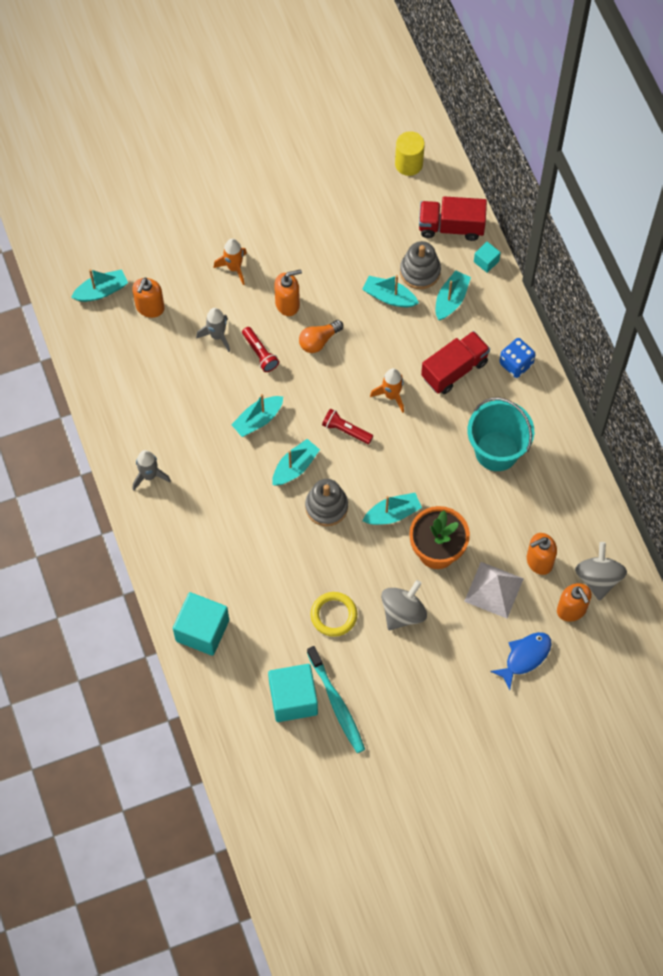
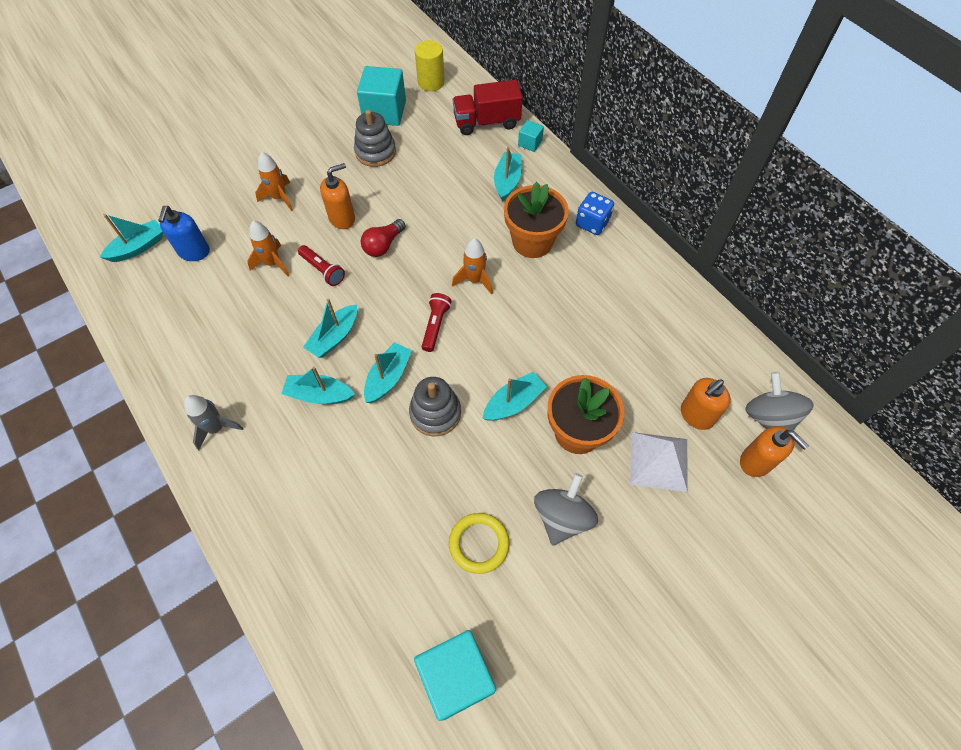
camera: 15 degrees left, 5 degrees down
orange soap dispenser [132,277,165,318] -> blue soap dispenser [158,206,210,261]
turquoise cube [173,592,229,656] -> turquoise cube moved to [357,66,406,126]
grey rocket [196,308,230,352] -> orange rocket [247,221,289,276]
orange light bulb [299,320,343,353] -> red light bulb [361,219,406,257]
turquoise toothbrush [307,646,365,753] -> none
red flashlight [322,409,373,444] -> red flashlight turned 90 degrees clockwise [422,293,452,352]
turquoise boat [362,275,419,307] -> turquoise boat moved to [281,366,355,404]
grey stacking toy [400,241,441,289] -> grey stacking toy moved to [354,110,396,167]
red truck [421,331,490,394] -> orange flower pot [504,182,569,258]
turquoise bucket [467,398,534,471] -> none
blue fish [490,632,551,690] -> none

